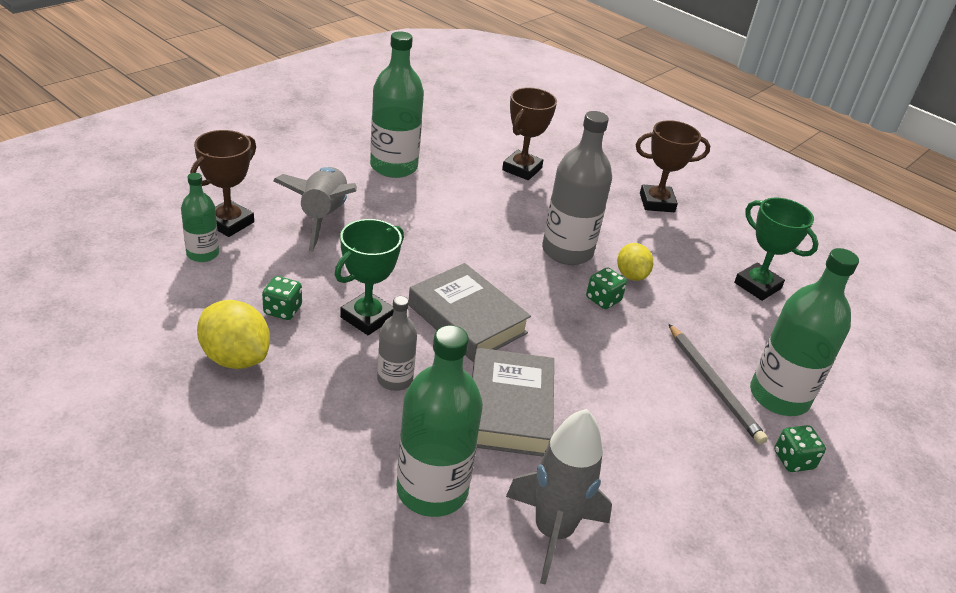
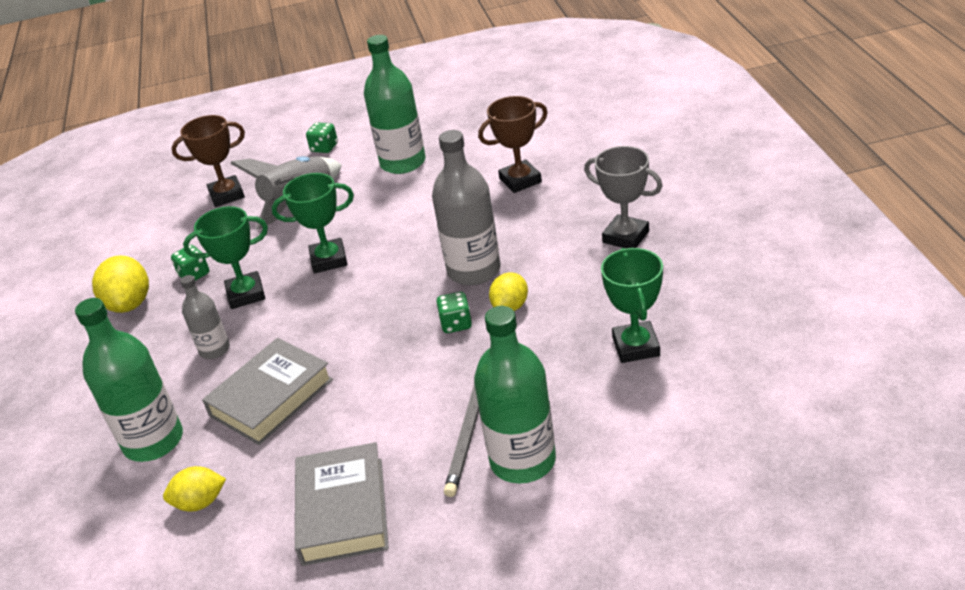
camera: 45 degrees right, 0 degrees up
green bottle [181,173,219,262] -> none
grey book [409,263,531,362] -> grey book moved to [295,442,389,566]
grey rocket [506,409,612,585] -> yellow lemon [163,466,226,512]
brown trophy [636,120,710,212] -> grey trophy [584,146,663,249]
green dice [774,425,826,472] -> green dice moved to [306,122,338,153]
none -> green trophy [272,173,354,273]

